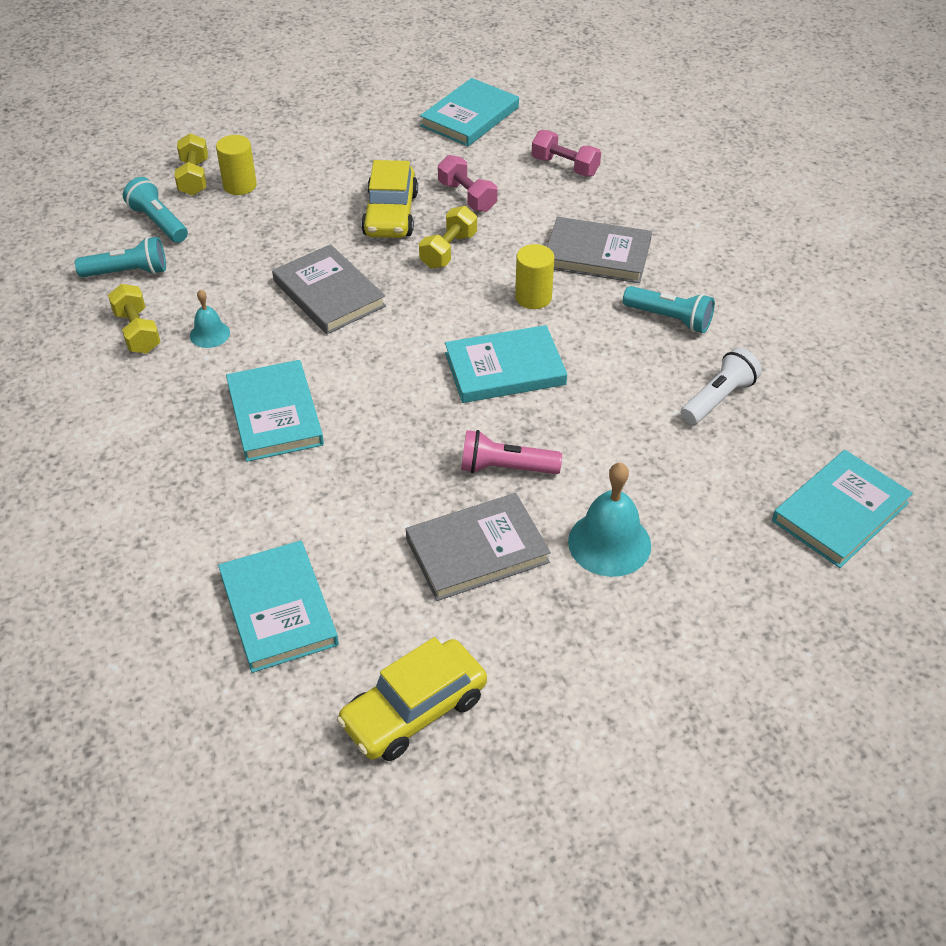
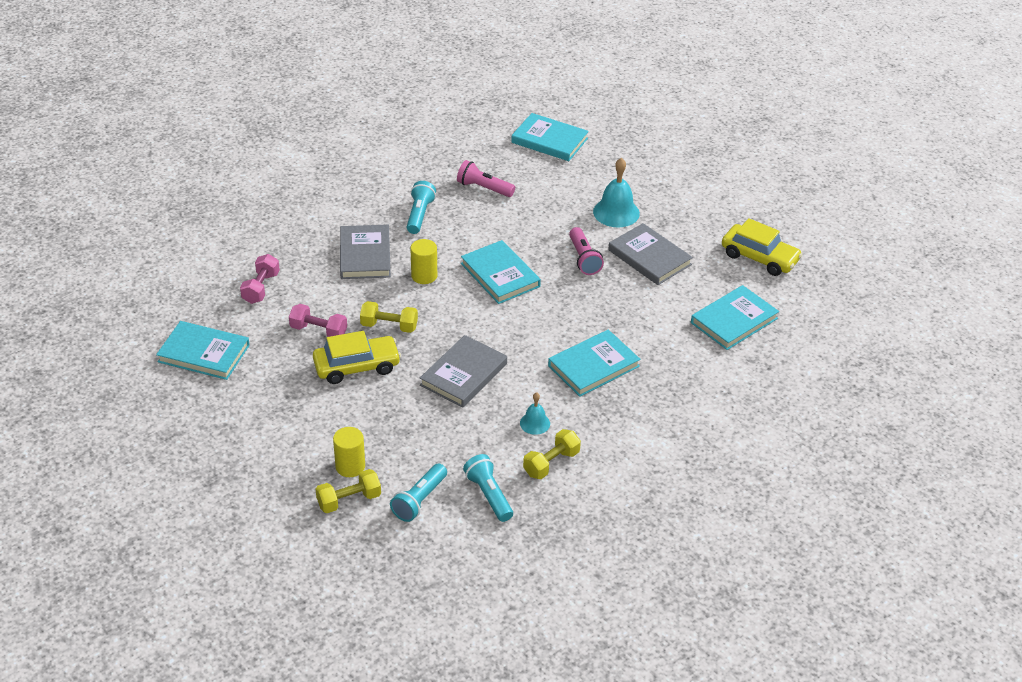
camera: 110 degrees left, 5 degrees down
pink dumbbell [438,155,497,212] -> pink dumbbell turned 75 degrees clockwise [289,304,347,337]
white flashlight [681,348,762,425] -> pink flashlight [457,160,515,197]

